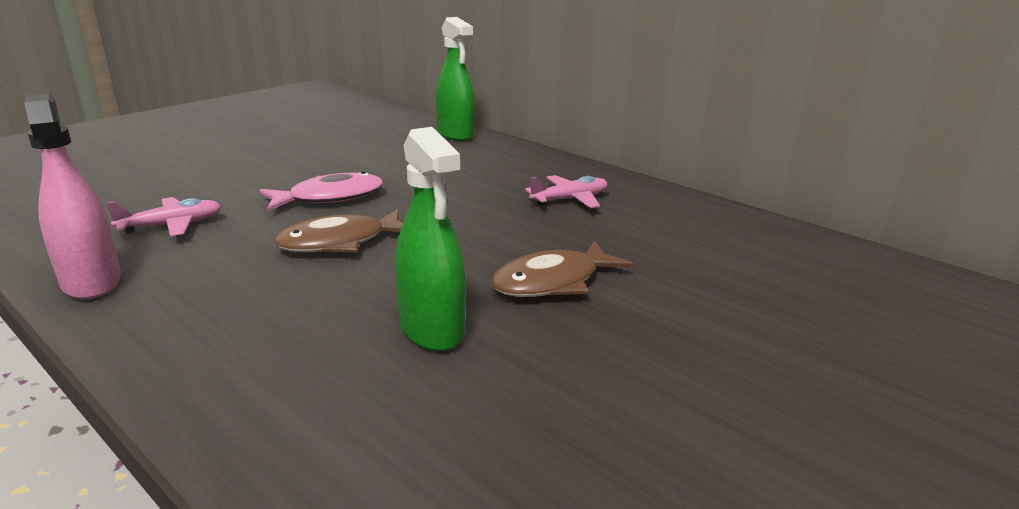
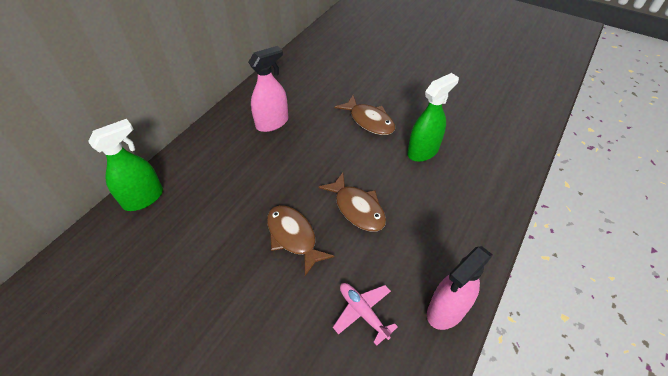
camera: 100 degrees left, 25 degrees up
pink fish [259,171,383,211] -> brown fish [267,205,335,276]
pink plane [525,175,608,208] -> pink spray bottle [248,46,289,132]

